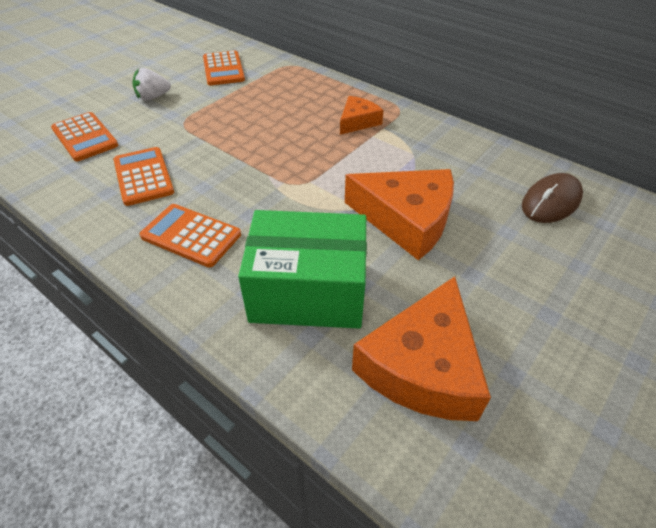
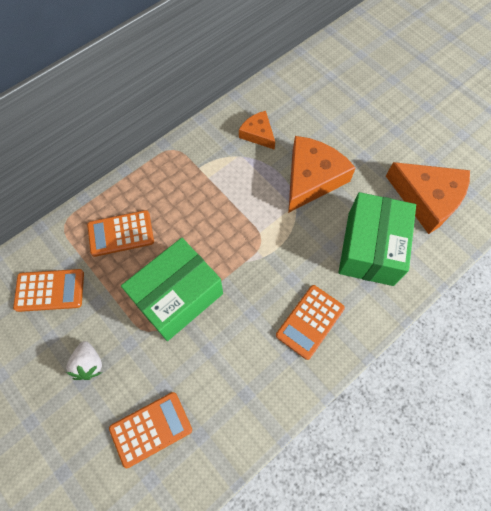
camera: 80 degrees left, 20 degrees up
orange calculator [113,147,174,206] -> orange calculator moved to [87,210,154,257]
orange cheese [340,96,384,135] -> orange cheese moved to [239,111,275,150]
brown mouse [522,173,583,223] -> none
none -> green box [121,238,223,341]

